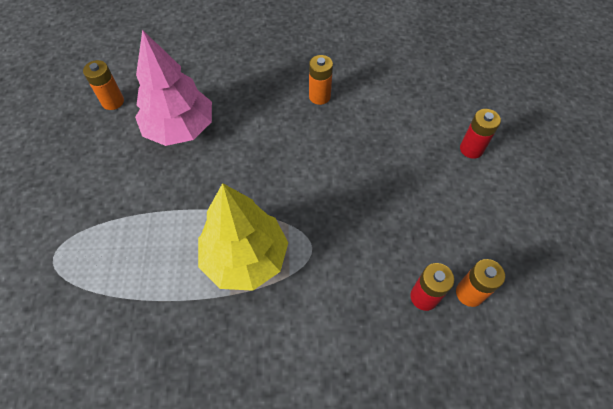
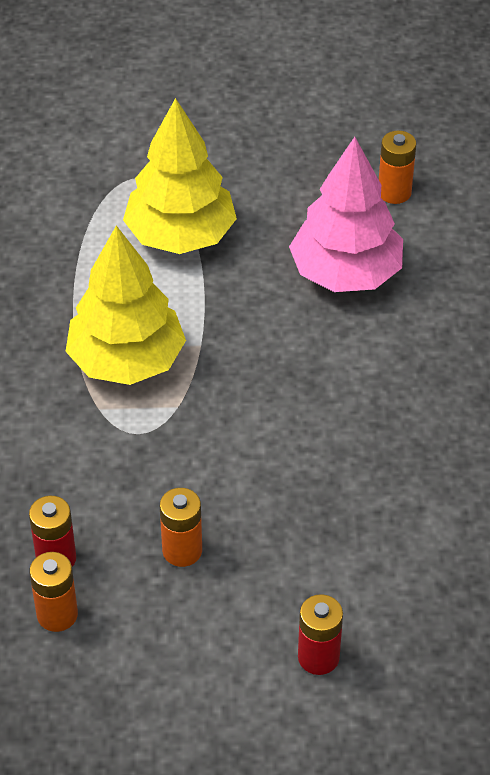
camera: 90 degrees right, 10 degrees down
orange battery [309,55,333,105] -> orange battery moved to [160,488,202,567]
none -> yellow tree [123,98,237,254]

